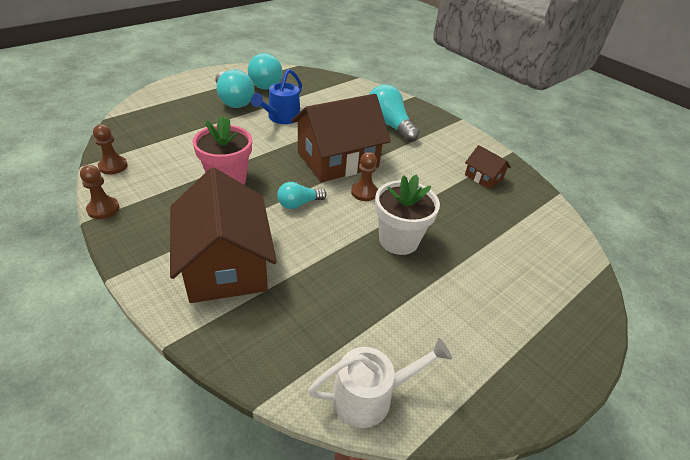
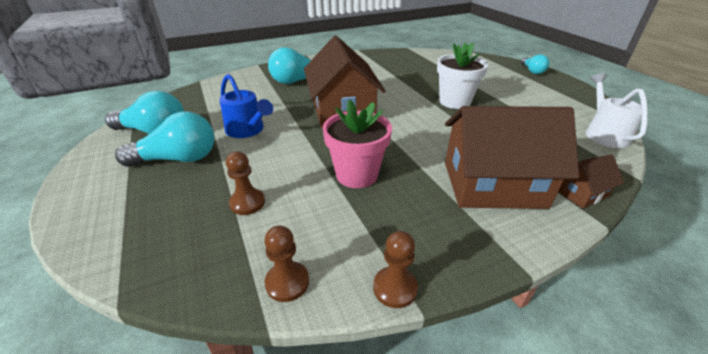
camera: 70 degrees left, 5 degrees down
turquoise light bulb [277,182,327,209] -> turquoise light bulb moved to [521,54,549,74]
brown pawn [351,152,378,201] -> brown pawn moved to [226,151,265,215]
brown house [465,145,511,189] -> brown house moved to [558,155,625,209]

